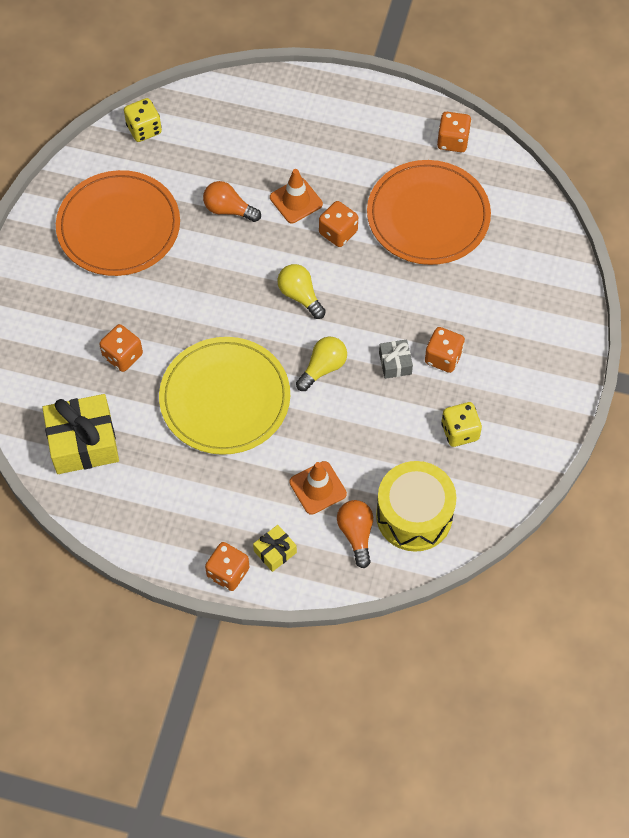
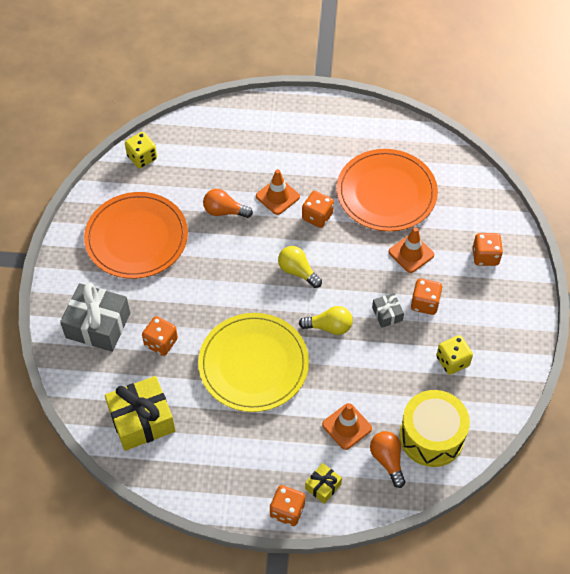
camera: 10 degrees left, 5 degrees down
yellow light bulb [296,337,347,391] -> yellow light bulb turned 60 degrees clockwise [299,306,353,335]
orange dice [437,112,471,152] -> orange dice moved to [473,233,503,266]
none -> grey gift [60,283,130,352]
none -> orange traffic cone [389,227,434,273]

